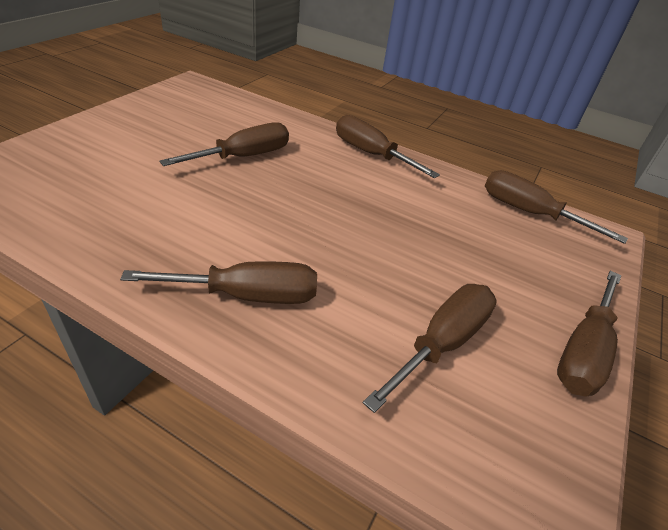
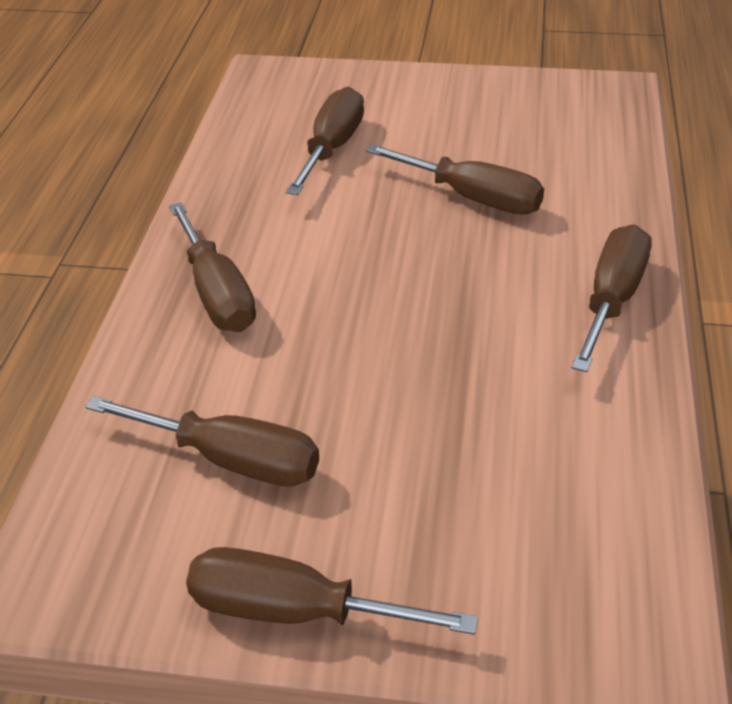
camera: 75 degrees right, 0 degrees up
brown screwdriver [485,170,628,244] -> brown screwdriver moved to [286,87,364,195]

